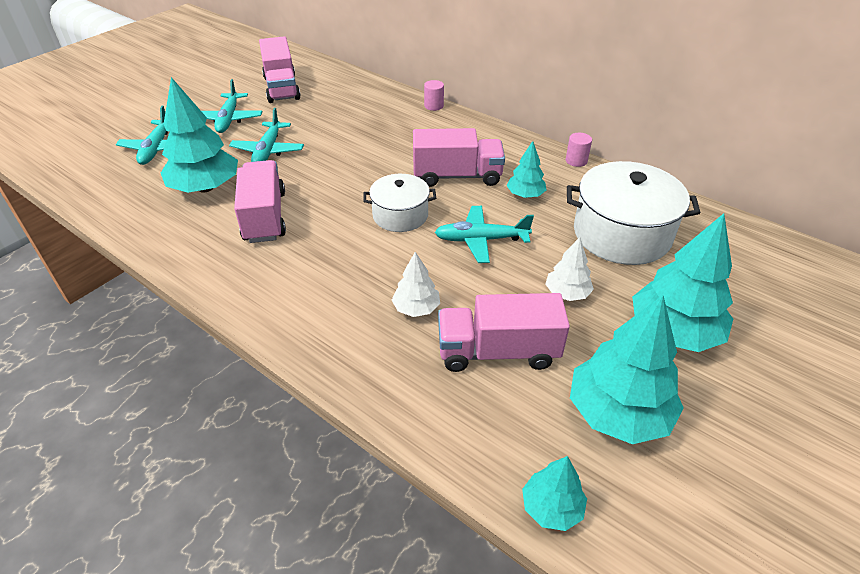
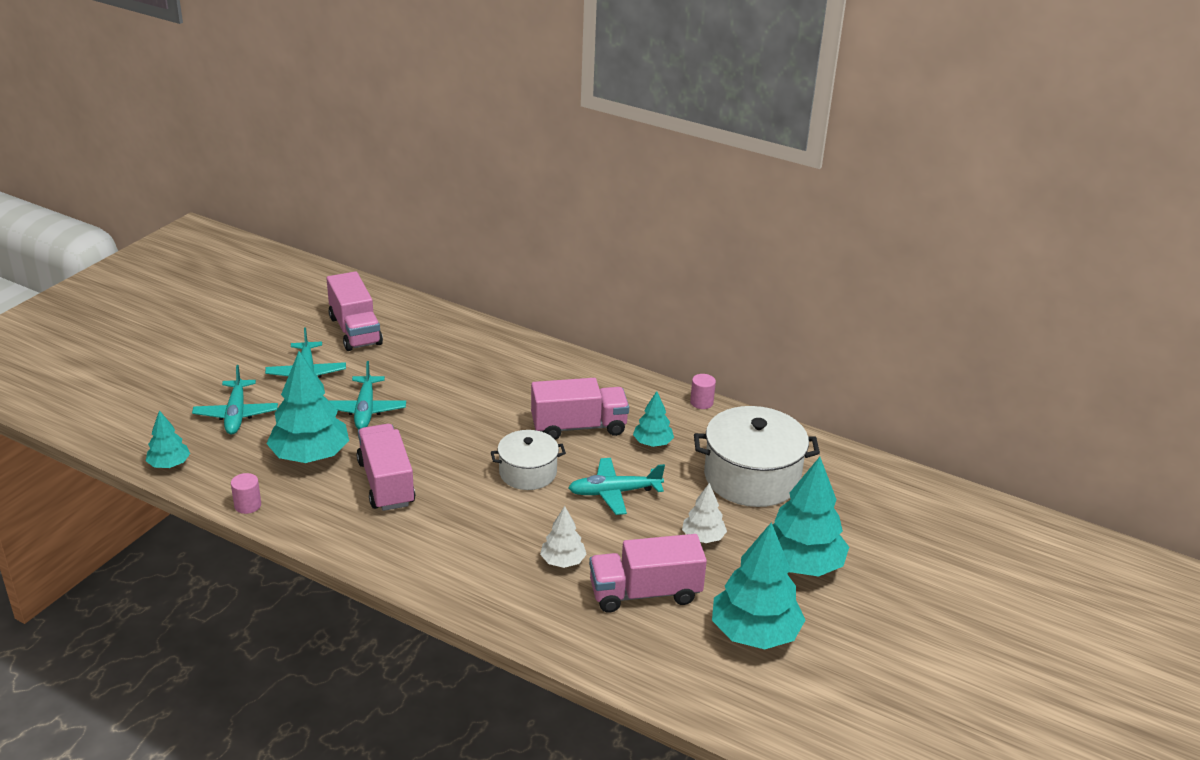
camera: 10 degrees left, 10 degrees down
pink cylinder [424,80,444,111] -> pink cylinder moved to [231,473,261,514]
turquoise tree [522,456,587,531] -> turquoise tree moved to [146,410,190,468]

